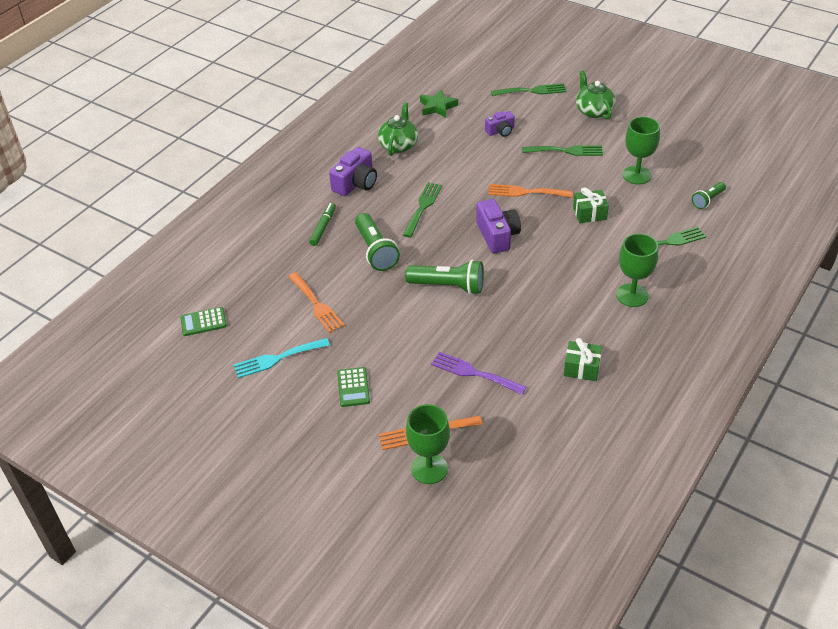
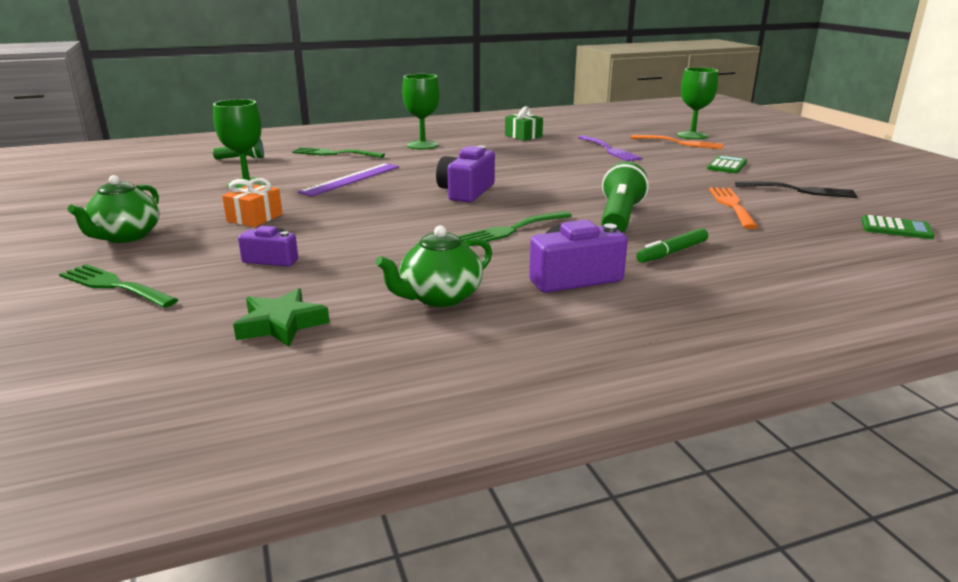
camera: 145 degrees left, 20 degrees down
turquoise fork [234,338,330,378] -> black fork [735,181,857,198]
green flashlight [405,260,484,295] -> none
orange fork [488,184,573,198] -> none
green fork [522,145,603,156] -> orange gift [222,178,282,227]
green gift [573,187,609,223] -> purple ruler [298,163,399,196]

